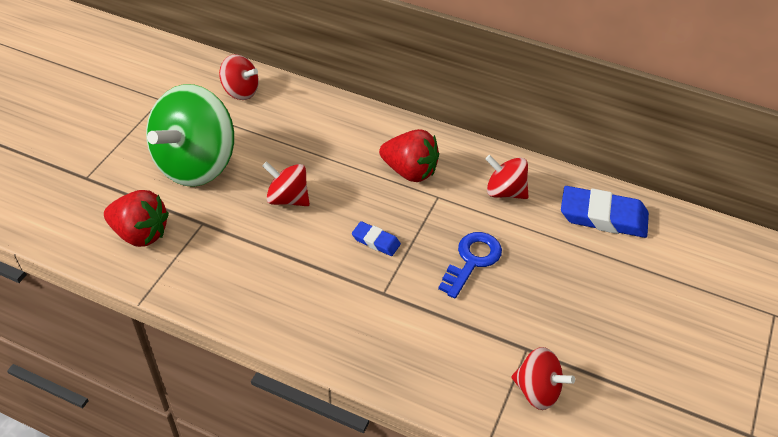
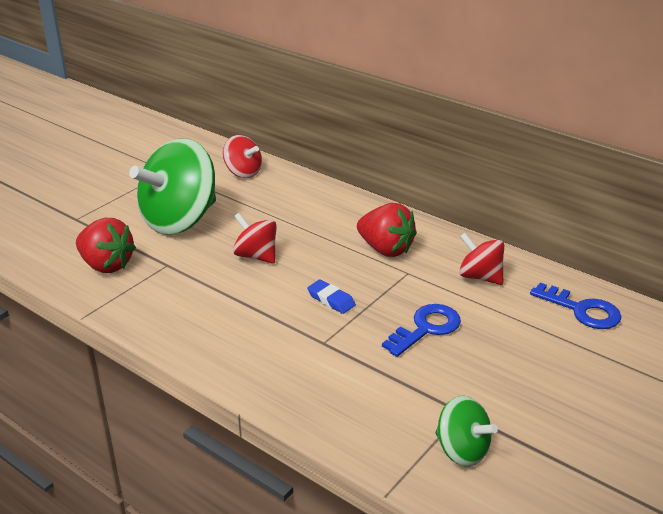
camera: 15 degrees right, 15 degrees down
red spinning top [511,347,575,410] -> green spinning top [435,396,498,467]
blue eraser [561,186,649,238] -> blue key [530,283,621,329]

